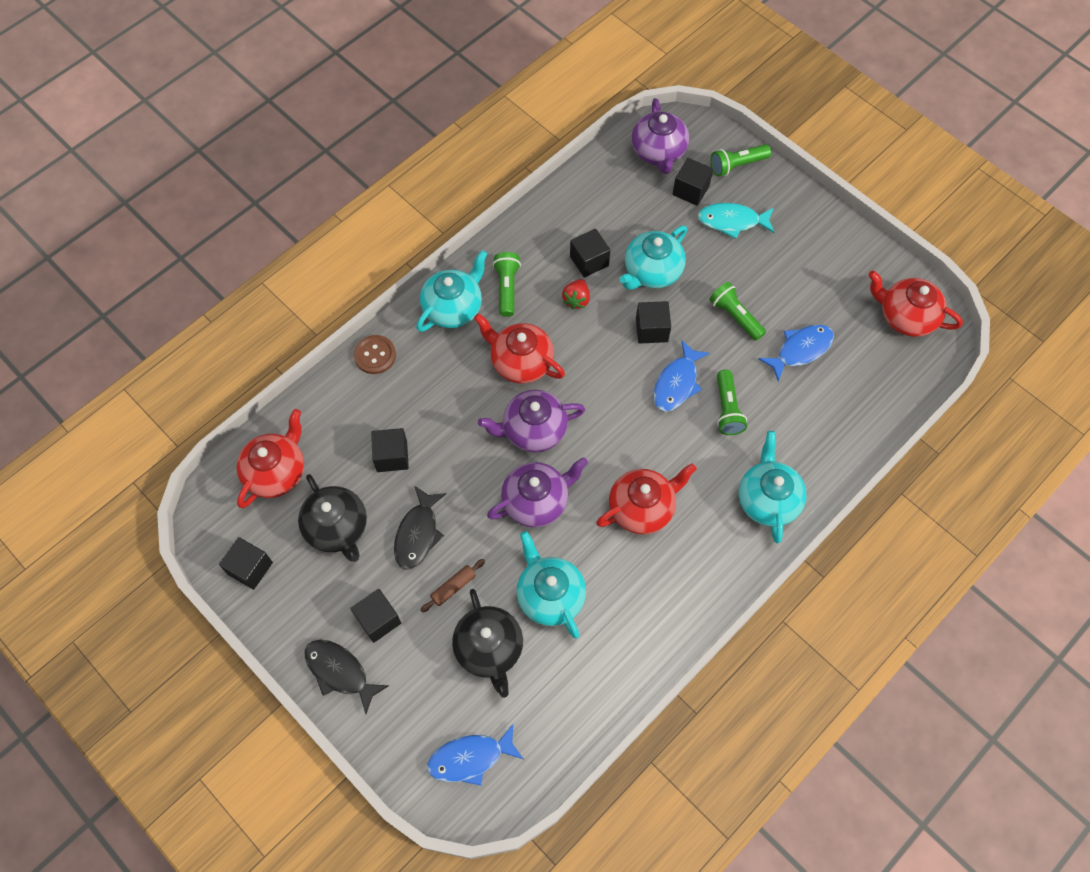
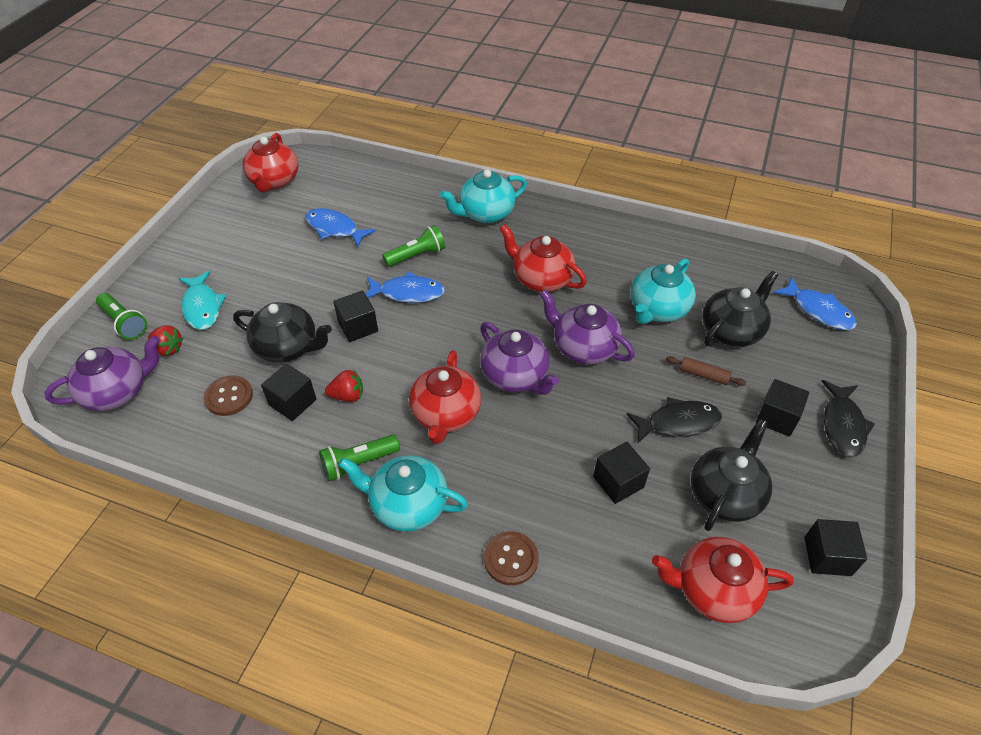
camera: 115 degrees left, 15 degrees down
turquoise teapot [619,226,687,290] -> black teapot [233,302,332,363]
black cube [672,158,713,206] -> red strawberry [148,325,184,356]
green flashlight [709,282,766,341] -> none
none -> brown button [204,375,253,416]

